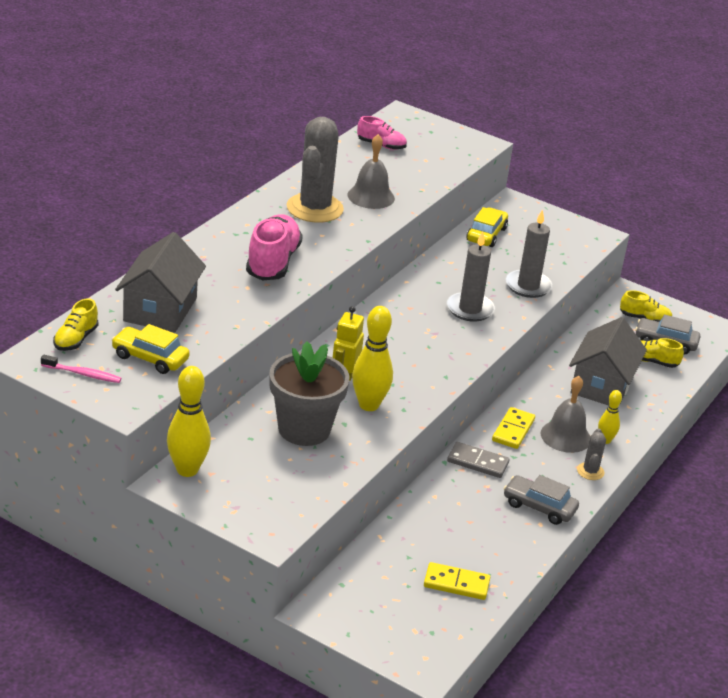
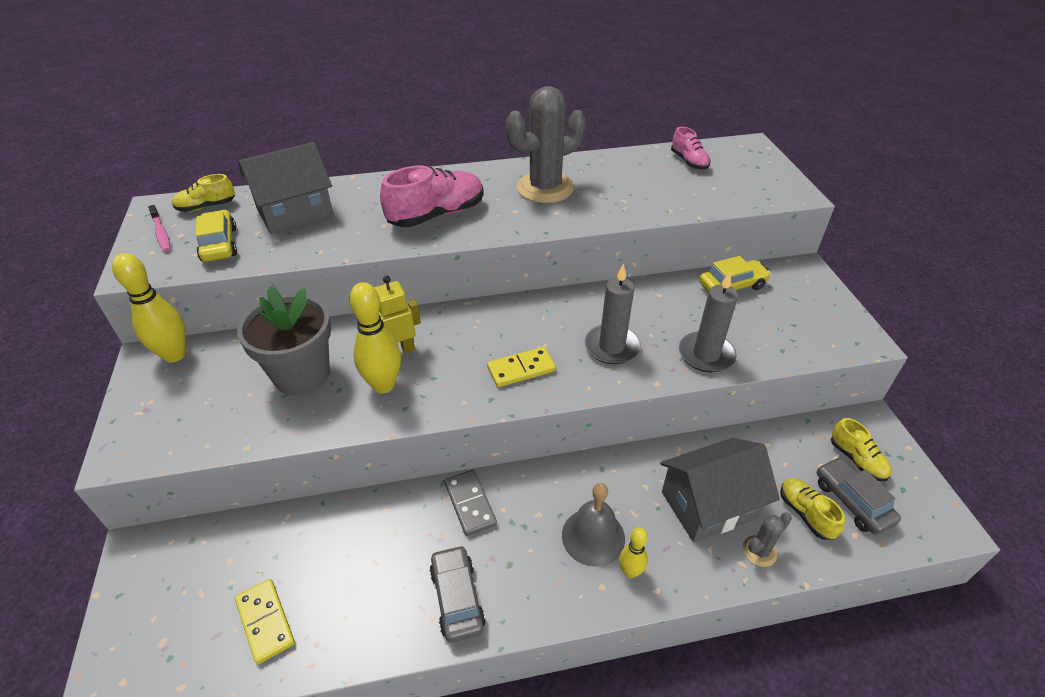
camera: 50 degrees right, 10 degrees up
grey bell [348,134,395,209] -> none
yellow domino [492,407,535,449] -> yellow domino moved to [487,347,556,387]
grey cactus [577,428,606,480] -> grey cactus moved to [743,513,792,567]

